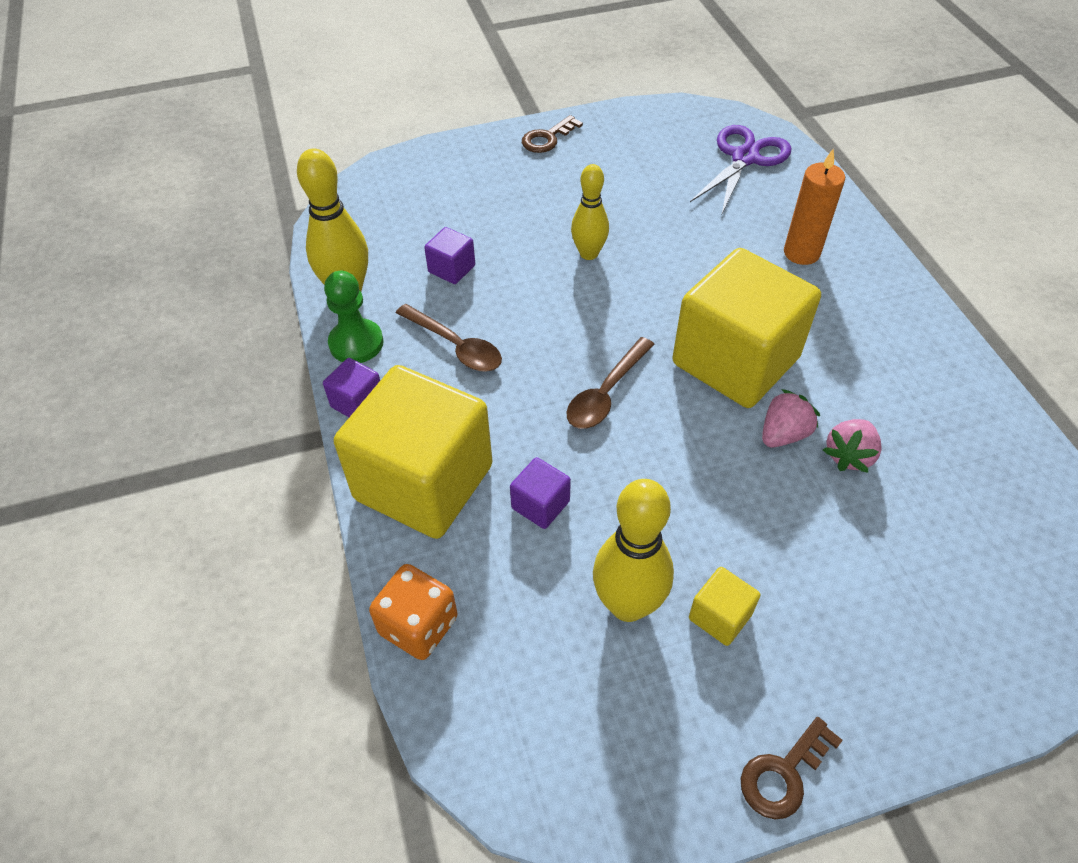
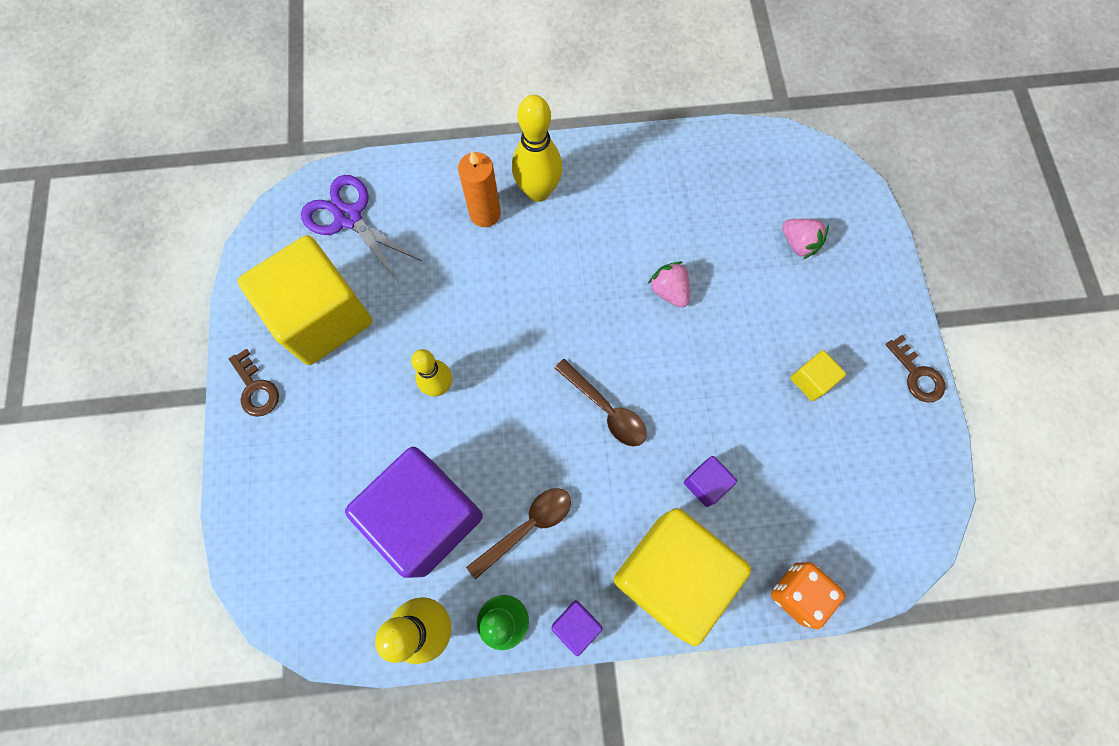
camera: 80 degrees left, 20 degrees up
purple cube [424,227,475,284] -> purple cube [345,447,483,578], size x2.45
yellow bowling pin [593,479,674,622] -> yellow bowling pin moved to [512,95,562,202]
yellow cube [673,248,821,408] -> yellow cube moved to [238,235,372,365]
pink strawberry [823,419,882,473] -> pink strawberry moved to [782,219,829,259]

